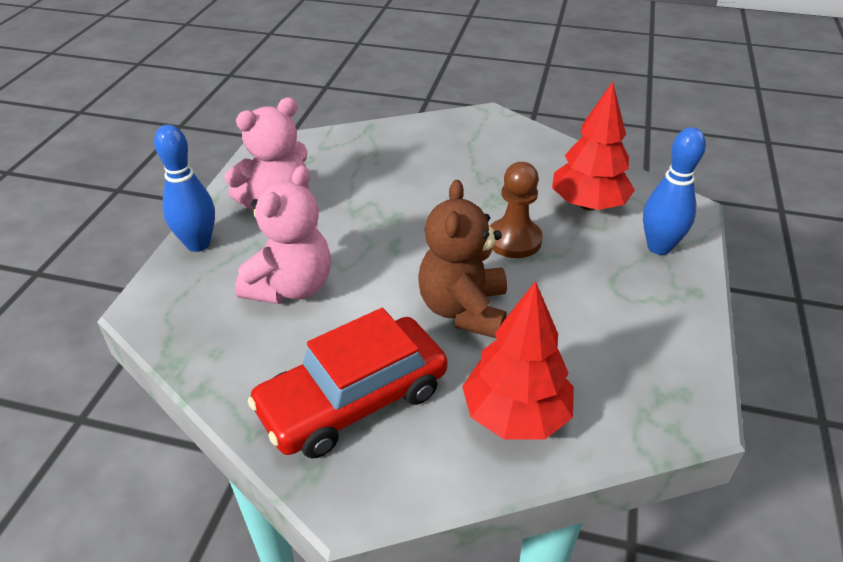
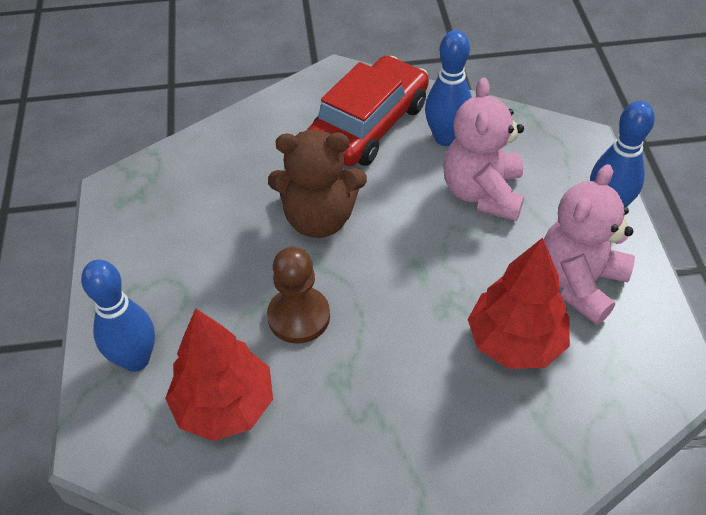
camera: 160 degrees right, 10 degrees up
brown teddy bear [418,180,507,339] -> brown teddy bear turned 105 degrees clockwise [268,130,367,238]
red tree [462,281,574,439] -> red tree moved to [468,238,570,369]
none -> blue bowling pin [425,30,472,146]

